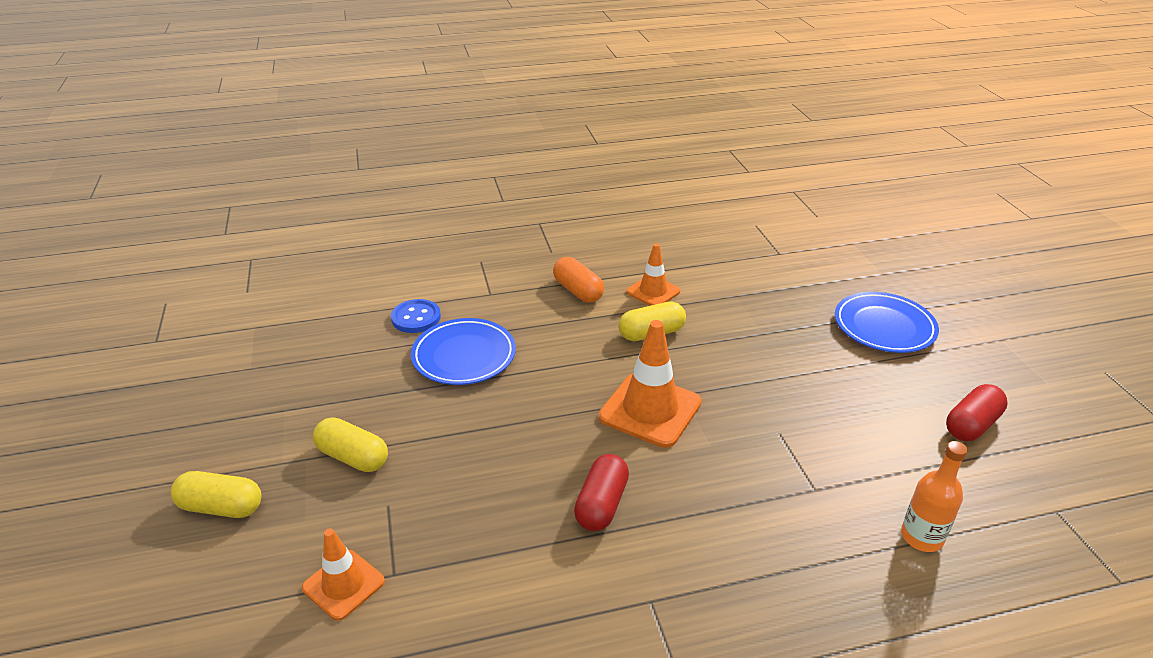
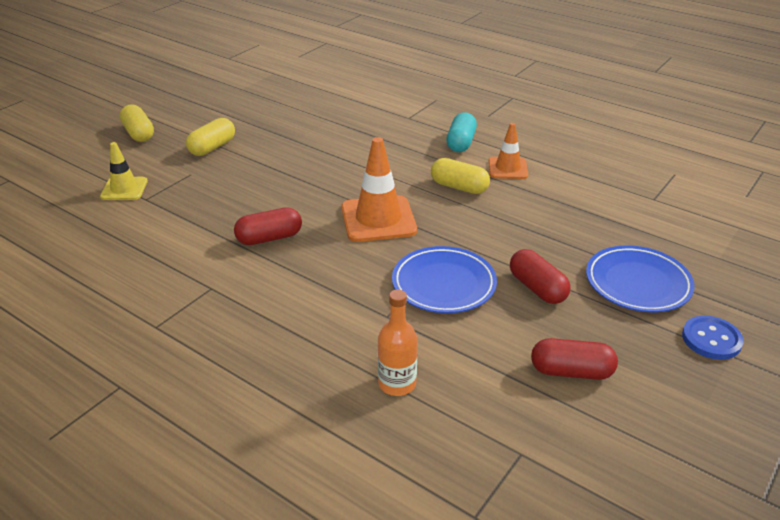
camera: 50 degrees right, 0 degrees up
orange traffic cone [302,528,385,621] -> yellow traffic cone [100,142,148,200]
yellow capsule [313,417,388,472] -> yellow capsule turned 45 degrees clockwise [186,118,235,156]
blue button [391,299,441,333] -> blue button moved to [682,316,744,360]
blue plate [411,318,516,385] -> blue plate moved to [392,246,497,313]
orange capsule [553,257,604,303] -> turquoise capsule [446,112,477,152]
none -> red capsule [510,249,571,304]

